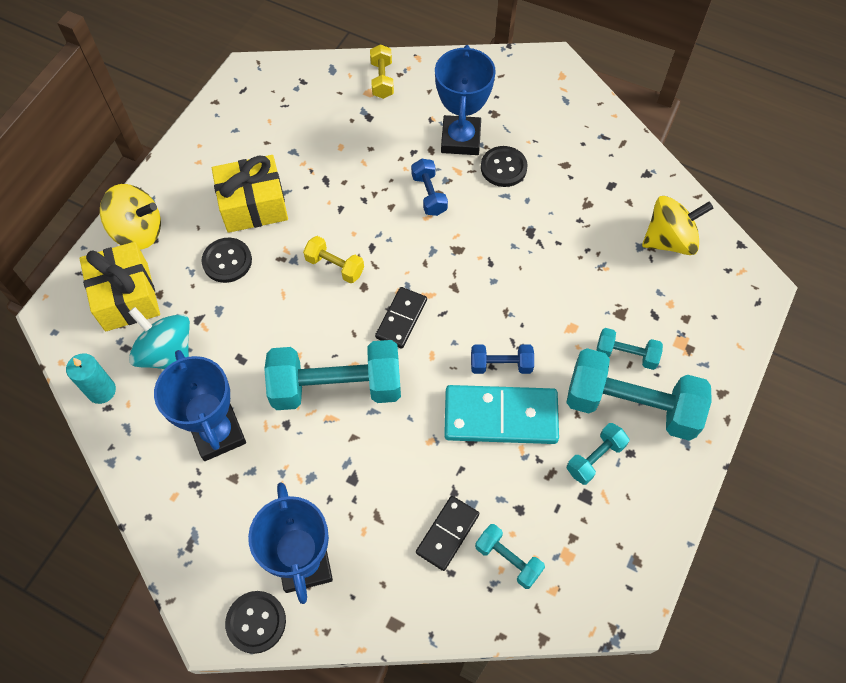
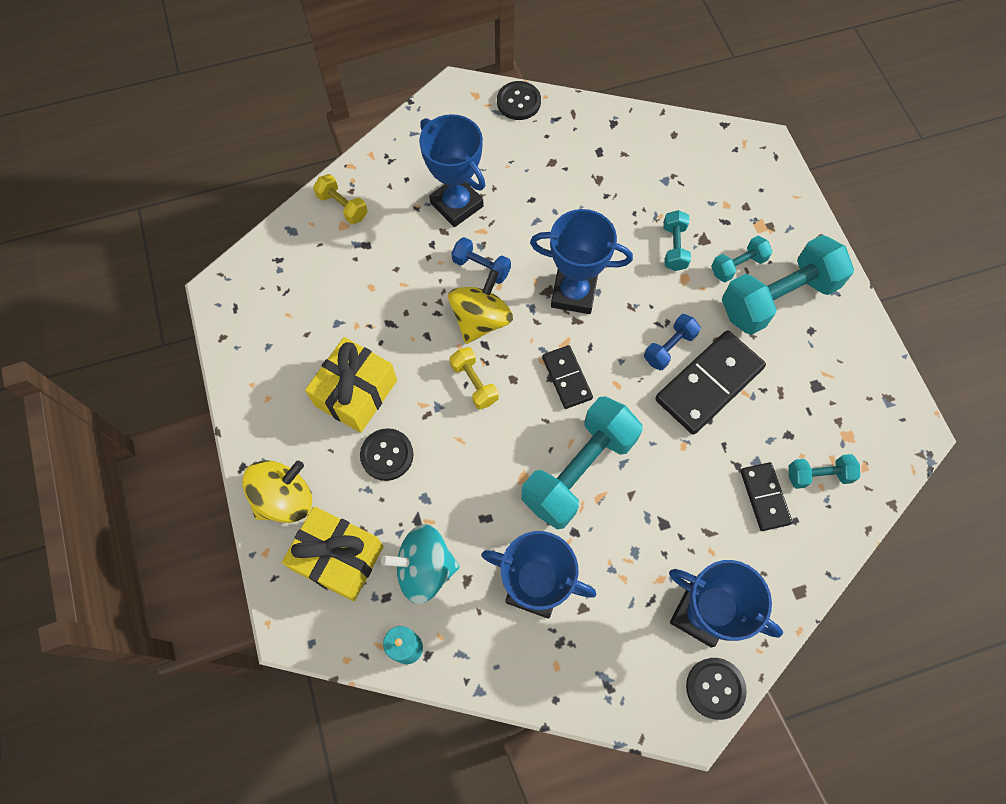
camera: 45 degrees left, 5 degrees up
yellow dumbbell [303,236,364,283] -> yellow dumbbell turned 75 degrees clockwise [449,347,499,409]
turquoise domino [444,385,559,444] -> black domino [655,330,766,435]
black button [481,146,528,187] -> black button moved to [497,81,541,120]
turquoise dumbbell [567,423,629,485] -> turquoise dumbbell moved to [663,210,691,271]
yellow spinning top [642,196,713,255] -> yellow spinning top moved to [448,269,513,344]
none -> blue trophy [530,209,633,314]

